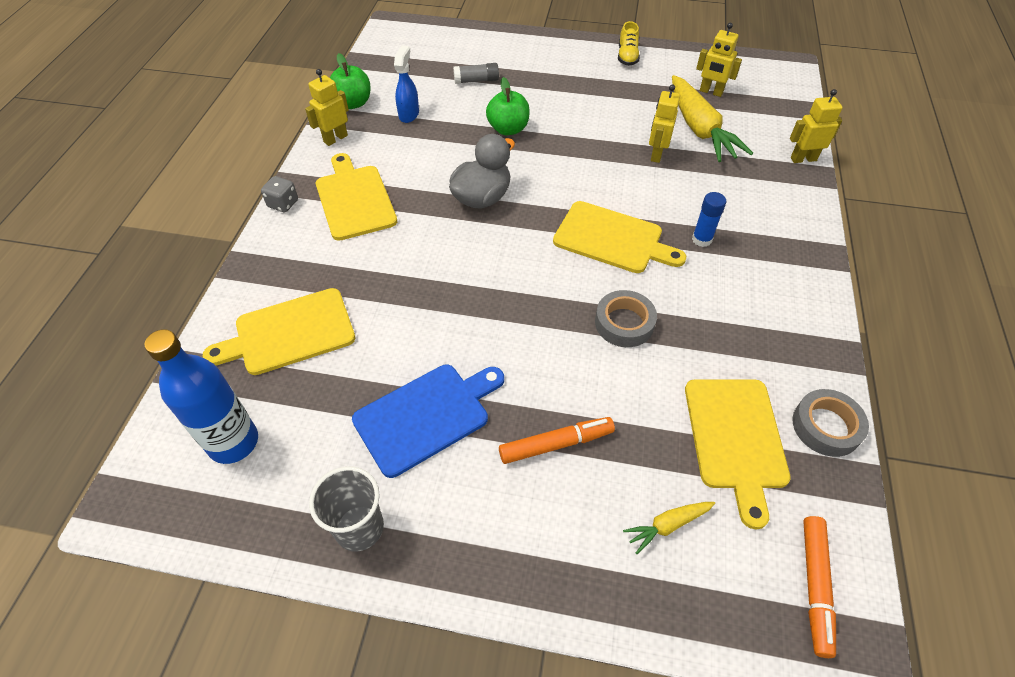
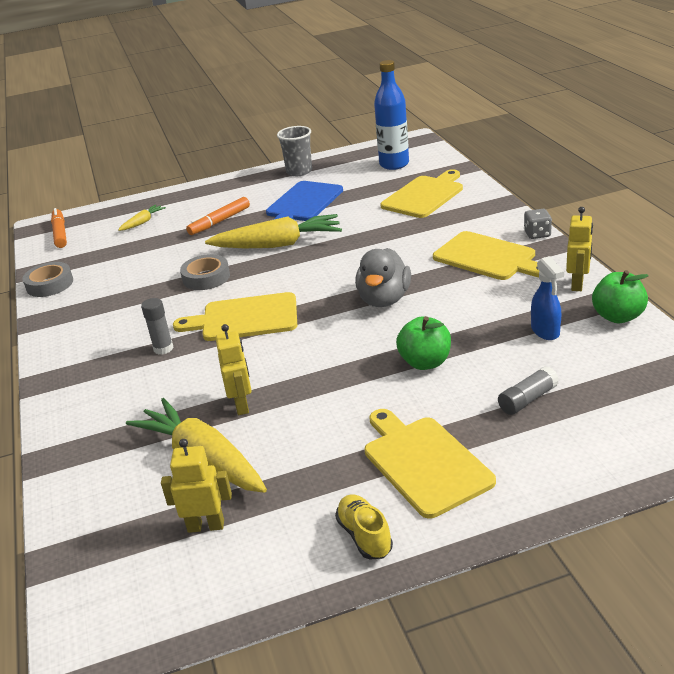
camera: 155 degrees right, 20 degrees down
yellow cutting board [685,379,791,529] -> yellow cutting board moved to [365,409,496,518]
blue glue stick [692,192,726,247] -> grey glue stick [141,298,174,355]
yellow robot [790,89,843,163] -> none
none -> yellow carrot [205,214,342,248]

